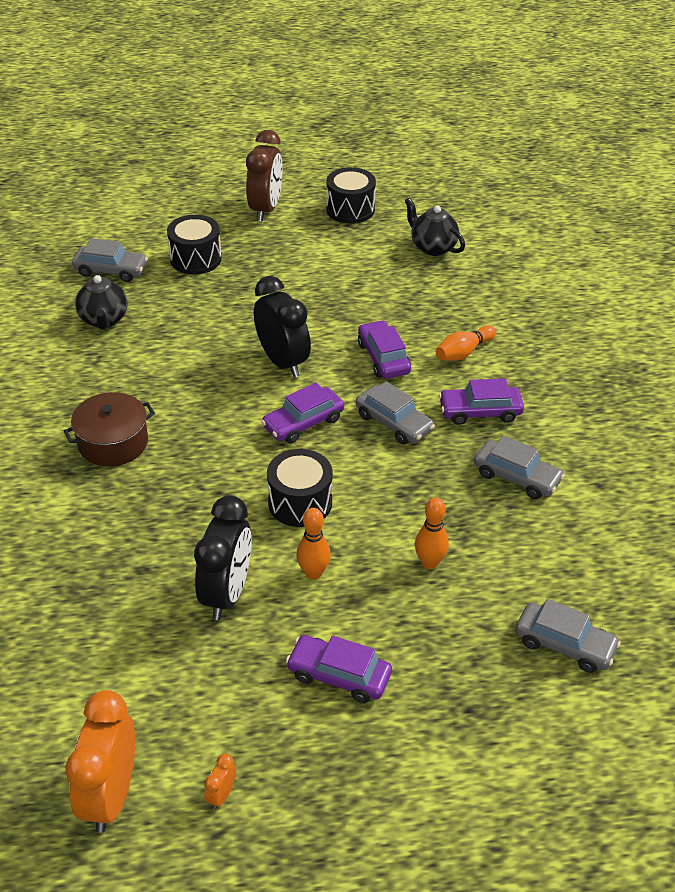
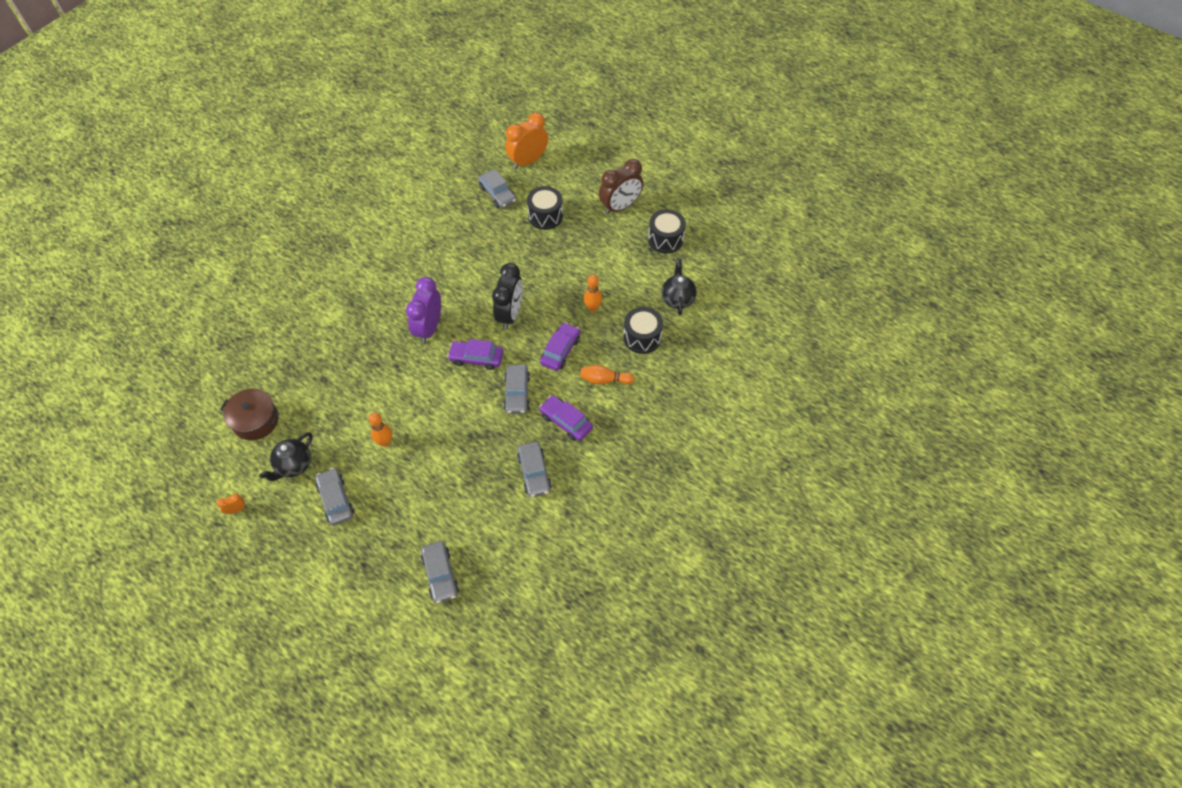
camera: 45 degrees right, 15 degrees up
brown pot [64,392,155,467] -> brown pot moved to [220,389,279,440]
orange clock [65,690,135,833] -> orange clock moved to [505,113,548,169]
black teapot [75,271,128,330] -> black teapot moved to [260,432,313,481]
black clock [194,495,252,620] -> none
black drum [267,449,333,527] -> black drum moved to [623,307,663,354]
purple car [286,635,392,703] -> grey car [315,468,354,526]
orange bowling pin [415,498,449,569] -> orange bowling pin moved to [584,275,602,312]
none -> purple clock [406,277,441,344]

